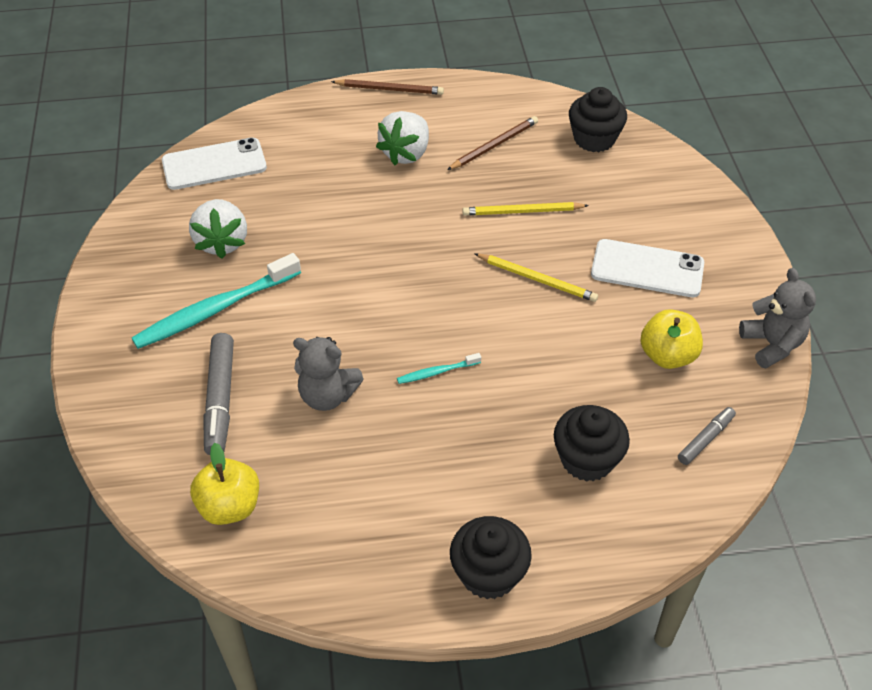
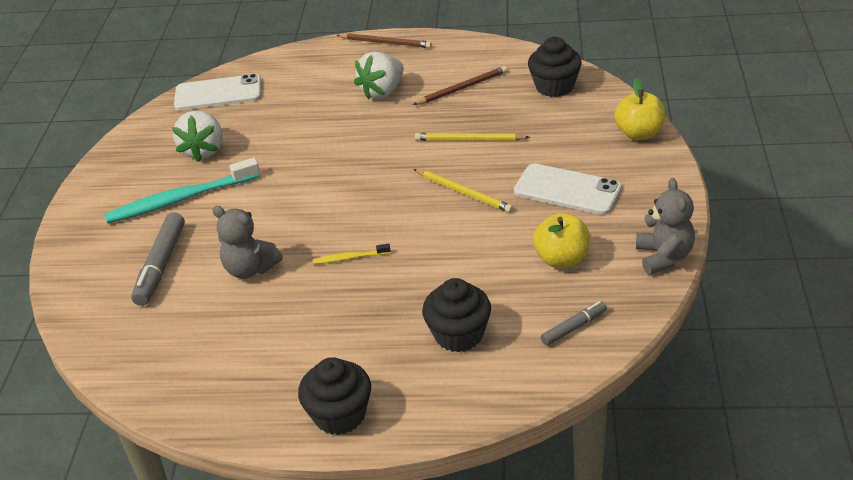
camera: 15 degrees right, 10 degrees down
yellow apple [190,443,259,525] -> yellow apple moved to [614,78,665,140]
turquoise toothbrush [397,353,481,384] -> yellow toothbrush [313,244,391,264]

